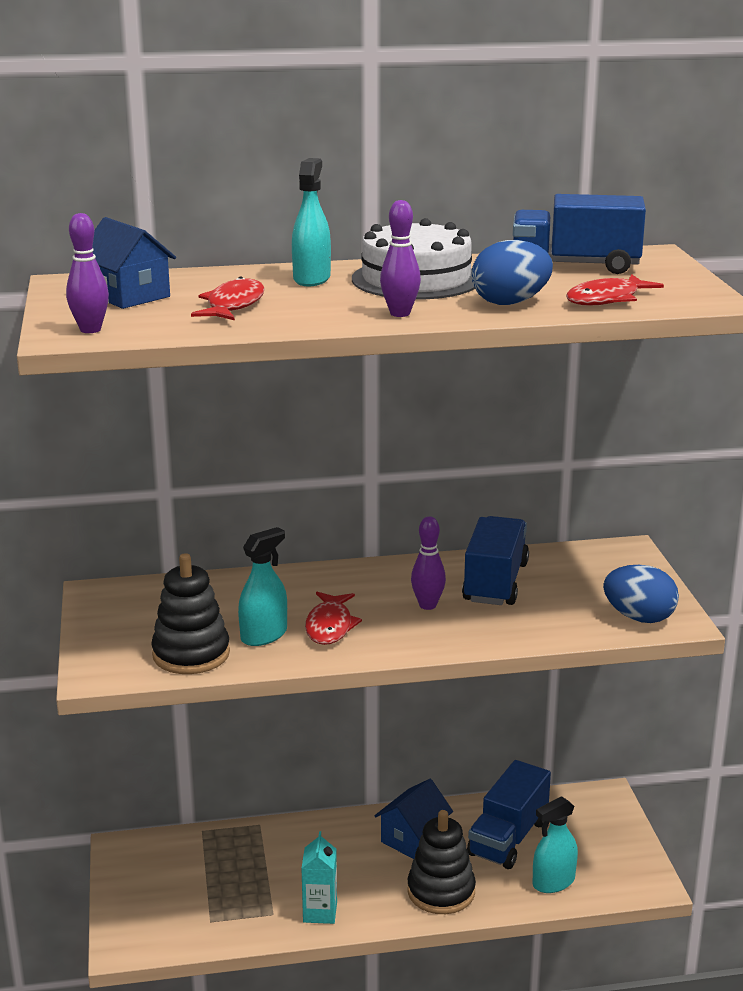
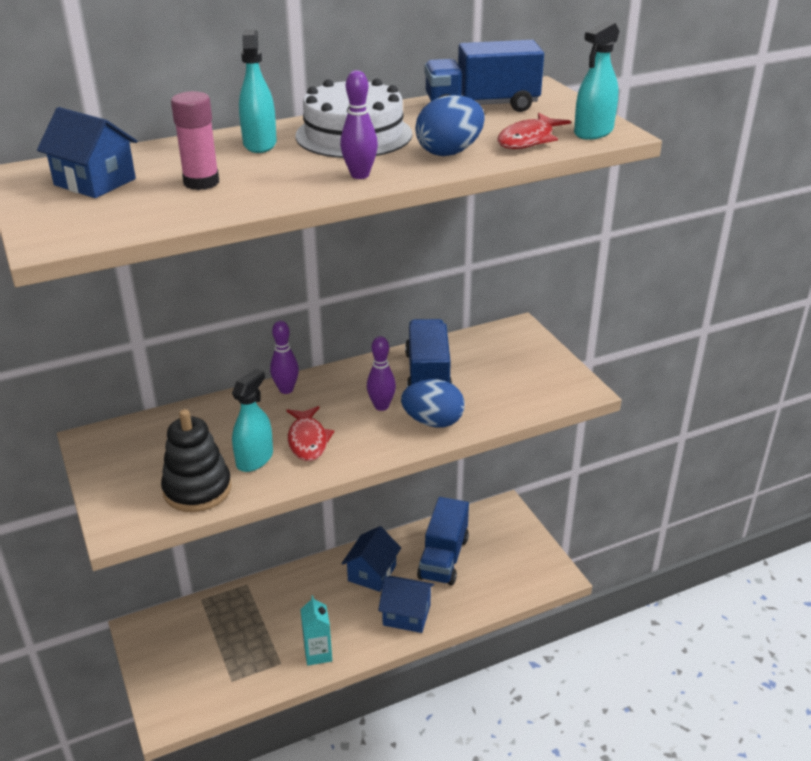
camera: 15 degrees left, 10 degrees up
purple bowling pin [66,213,109,333] -> purple bowling pin moved to [270,320,299,394]
red fish [191,276,265,320] -> pink glue stick [171,91,219,190]
black stacking toy [408,810,476,914] -> blue house [378,576,434,633]
turquoise spray bottle [533,796,578,893] -> turquoise spray bottle moved to [574,21,620,140]
blue egg [603,565,679,623] -> blue egg moved to [401,379,465,428]

